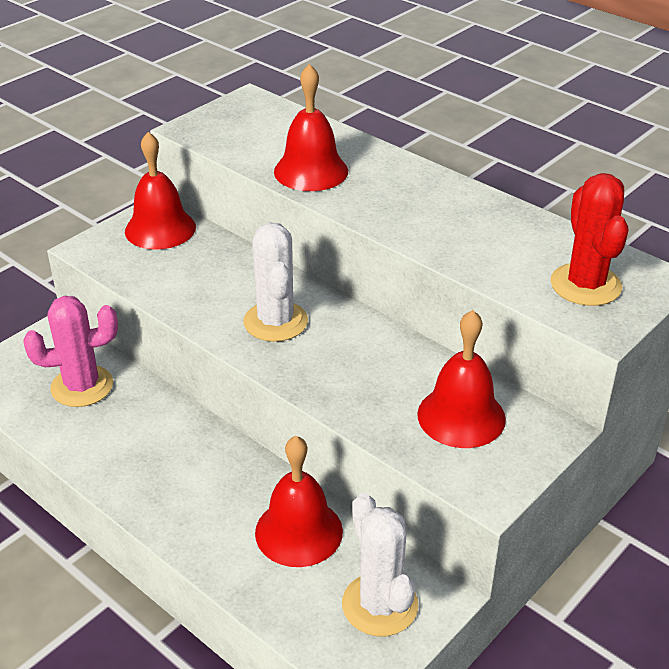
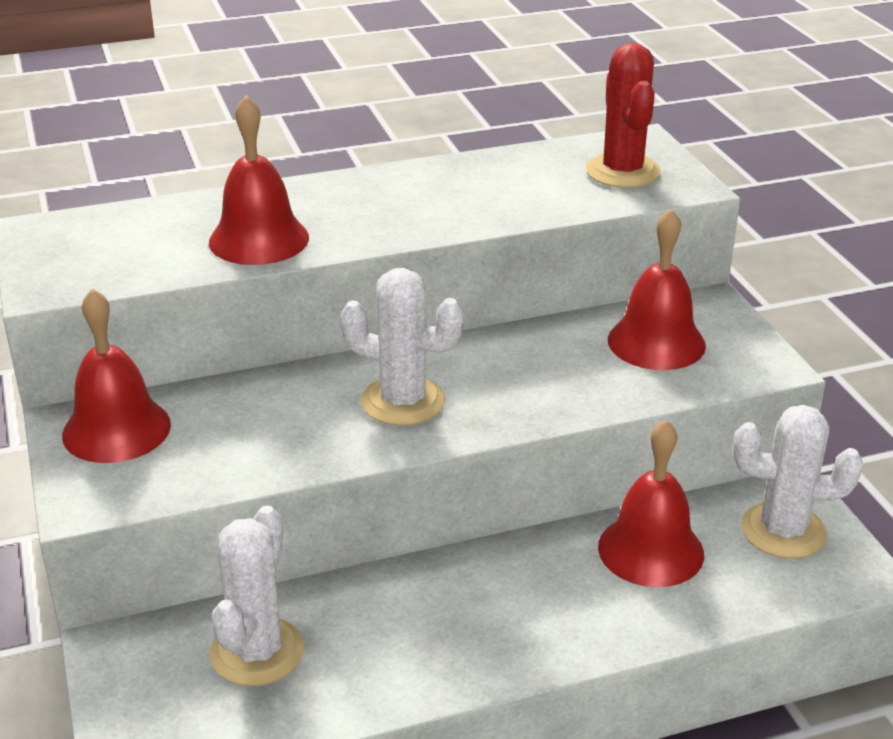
camera: 60 degrees left, 5 degrees down
pink cactus [23,296,118,407] -> white cactus [210,506,304,686]
red cactus [550,173,628,306] -> red cactus turned 60 degrees clockwise [586,43,661,188]

